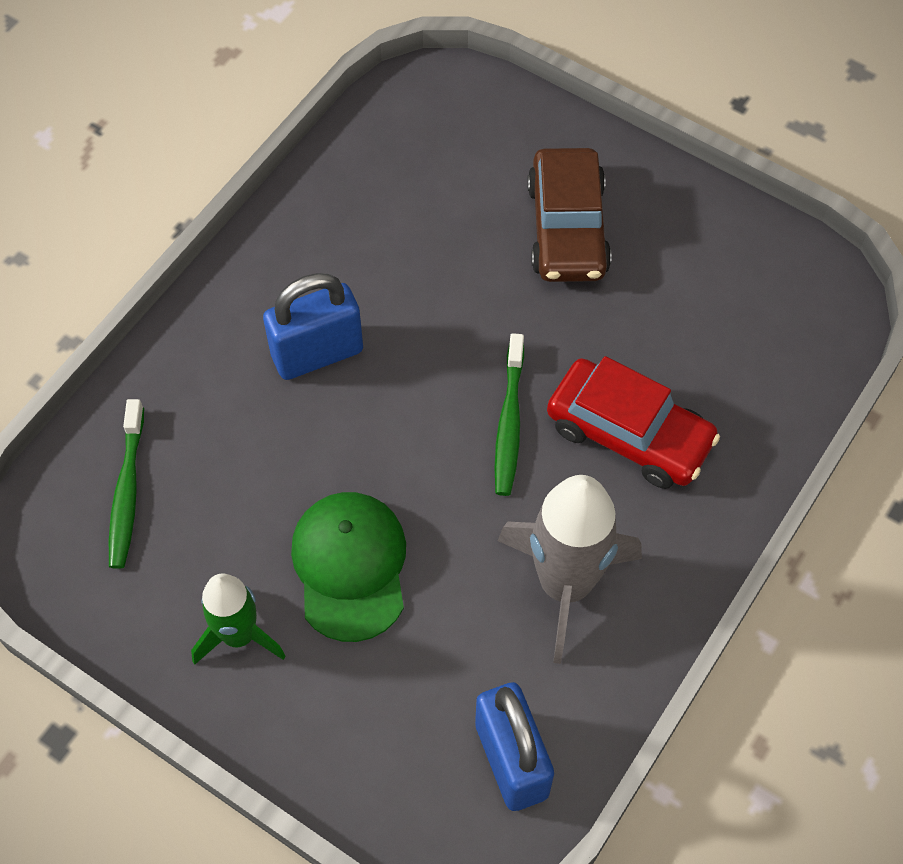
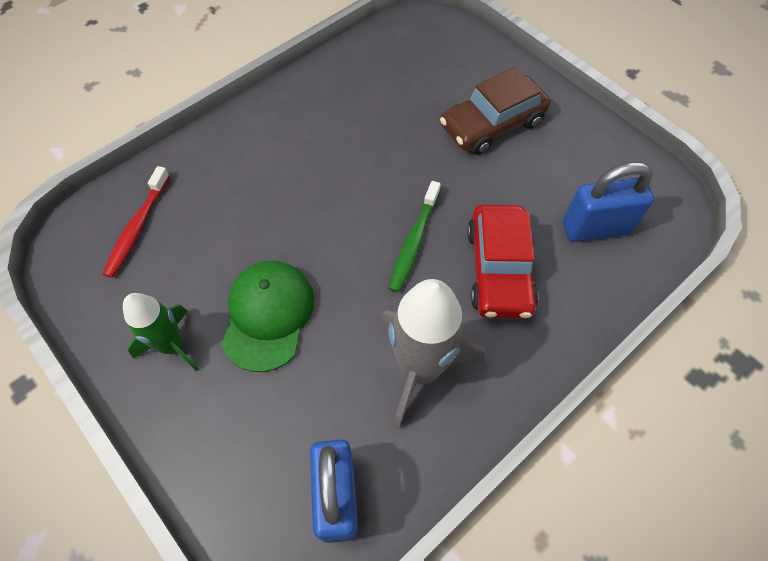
camera: 15 degrees right, 0 degrees up
green toothbrush [109,399,144,569] -> red toothbrush [103,166,170,278]
blue padlock [263,273,363,380] -> blue padlock moved to [563,162,654,242]
brown car [527,148,611,282] -> brown car turned 45 degrees clockwise [440,67,551,155]
red car [547,356,720,489] -> red car turned 45 degrees clockwise [467,204,538,319]

